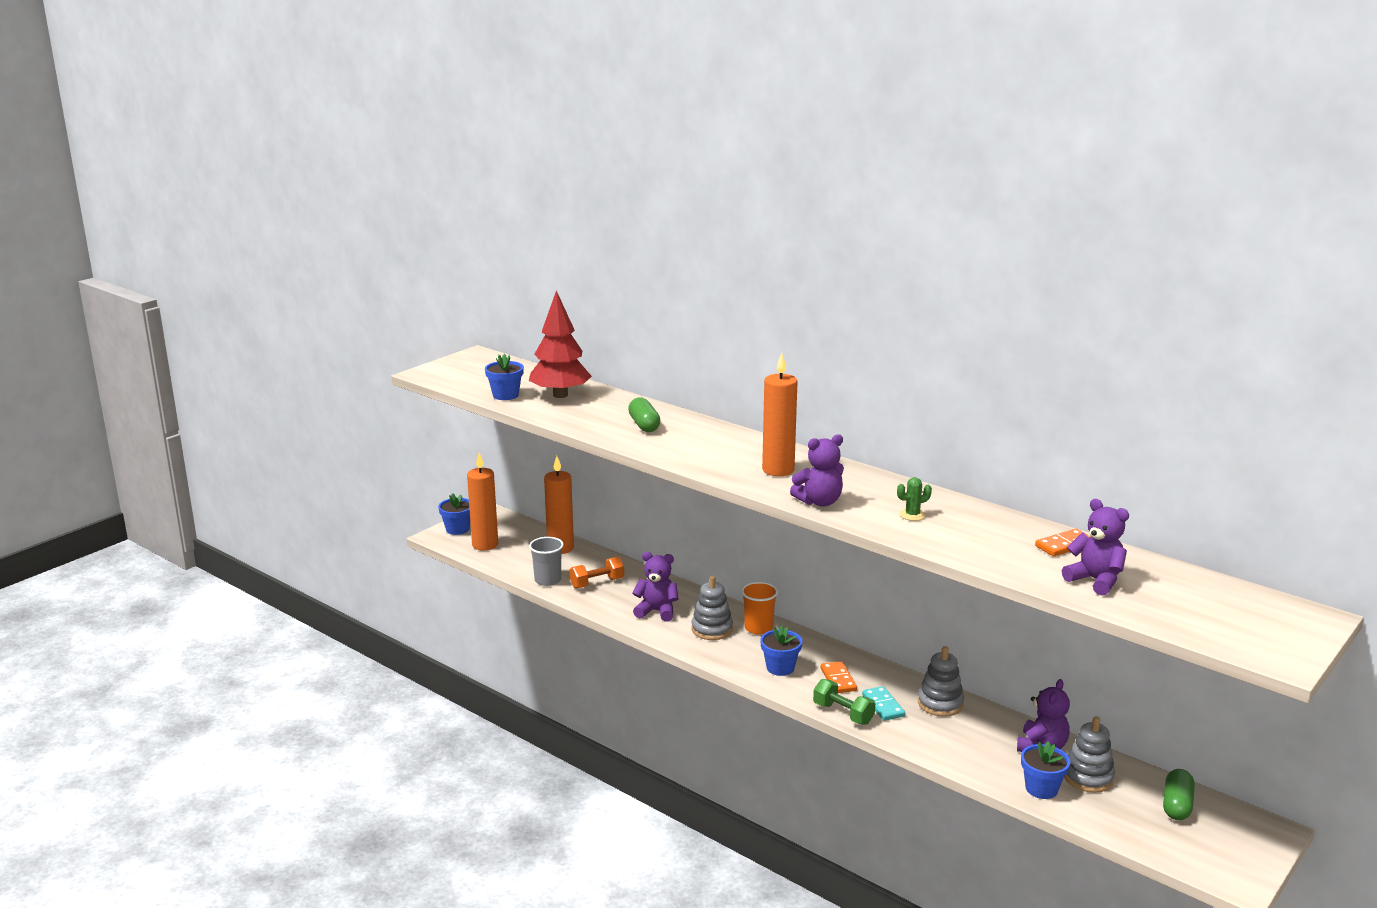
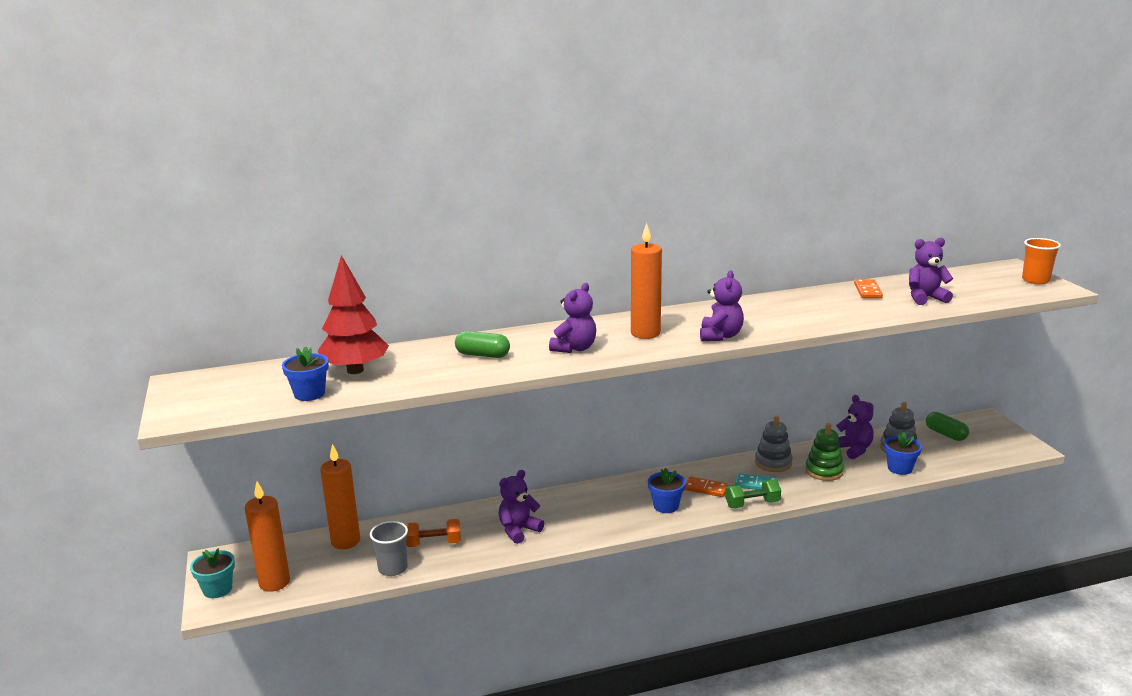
camera: 55 degrees left, 0 degrees up
blue flower pot [438,493,470,535] -> turquoise flower pot [190,548,235,598]
orange dumbbell [570,557,624,589] -> orange dumbbell turned 75 degrees clockwise [406,519,461,547]
grey stacking toy [691,576,733,640] -> none
orange cup [741,582,778,635] -> orange cup moved to [1022,238,1061,284]
green cactus [897,477,932,521] -> none
none -> purple teddy bear [549,283,596,353]
none -> green stacking toy [805,423,844,481]

